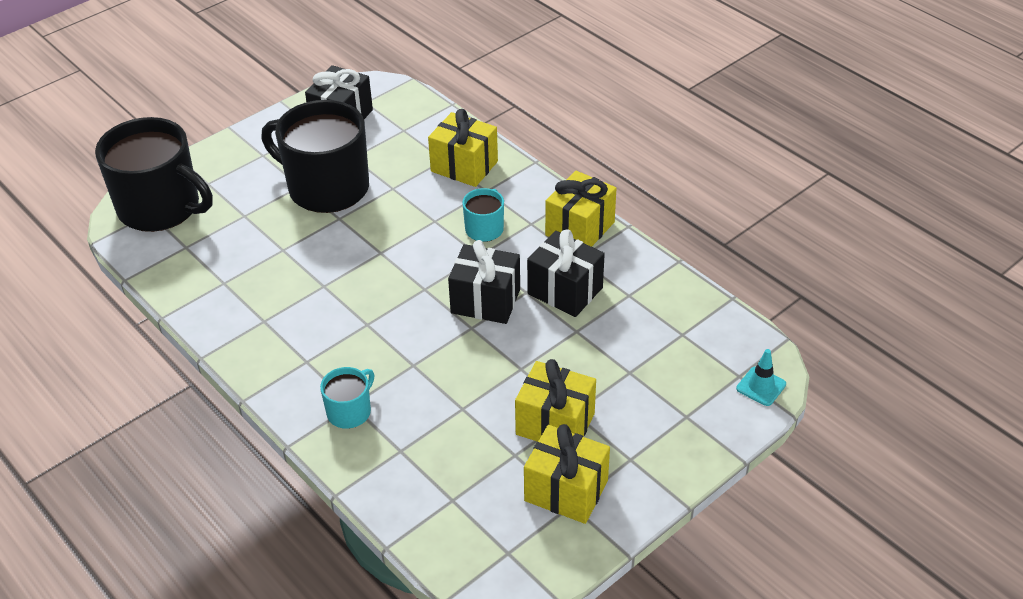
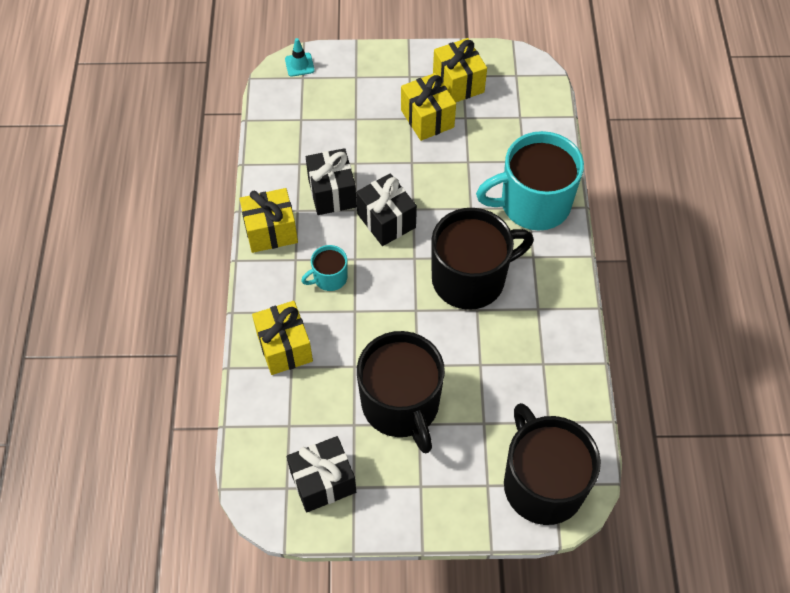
camera: 140 degrees left, 15 degrees up
turquoise mug [320,367,374,429] -> turquoise mug [476,131,584,230], size x2.17
none -> black mug [431,208,534,310]

